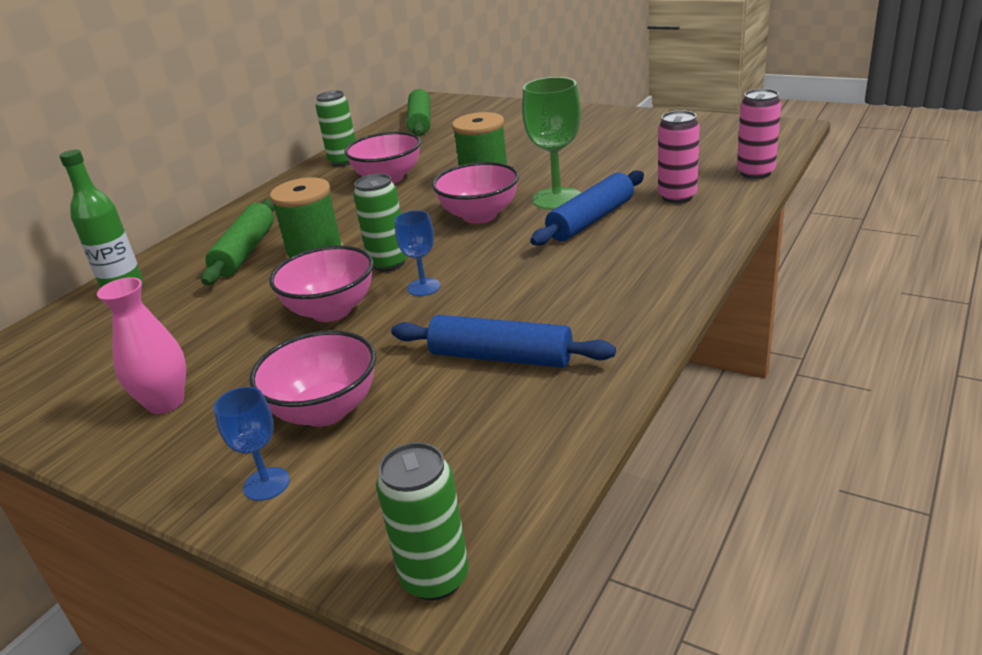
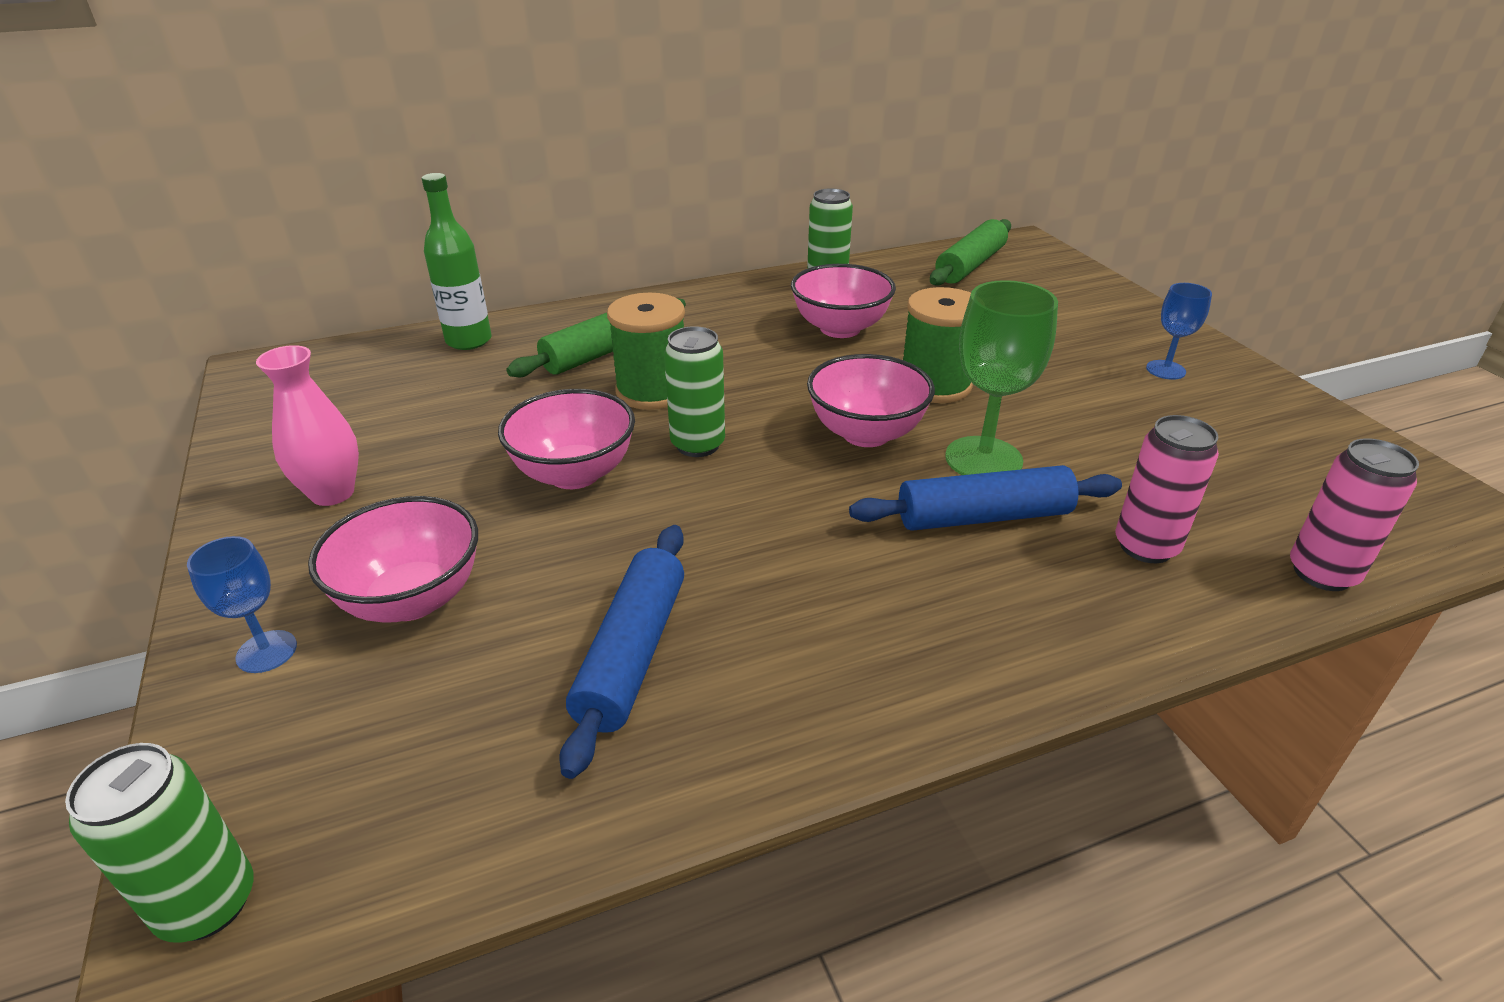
camera: 35 degrees right, 5 degrees up
blue rolling pin [391,315,616,368] -> blue rolling pin turned 45 degrees clockwise [559,525,684,779]
blue goblet [395,210,440,296] -> blue goblet moved to [1146,283,1212,380]

